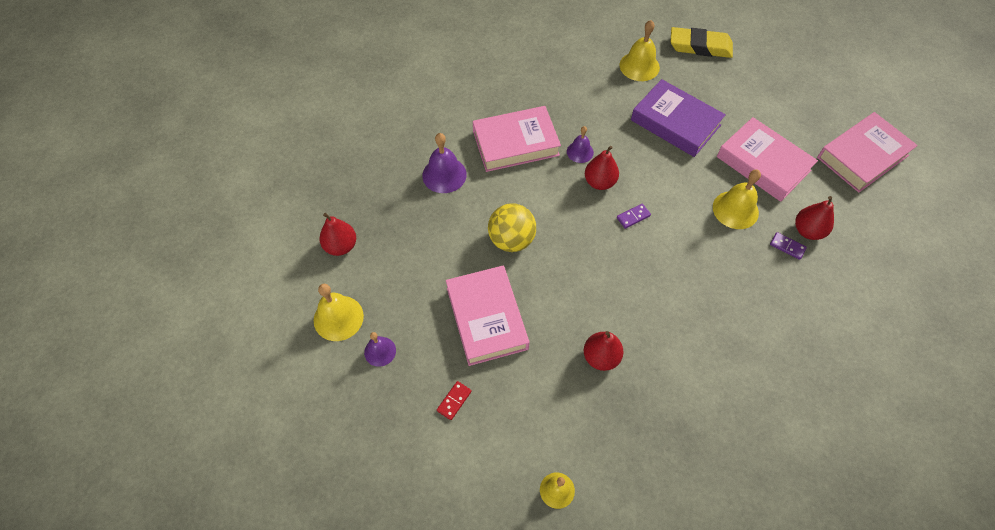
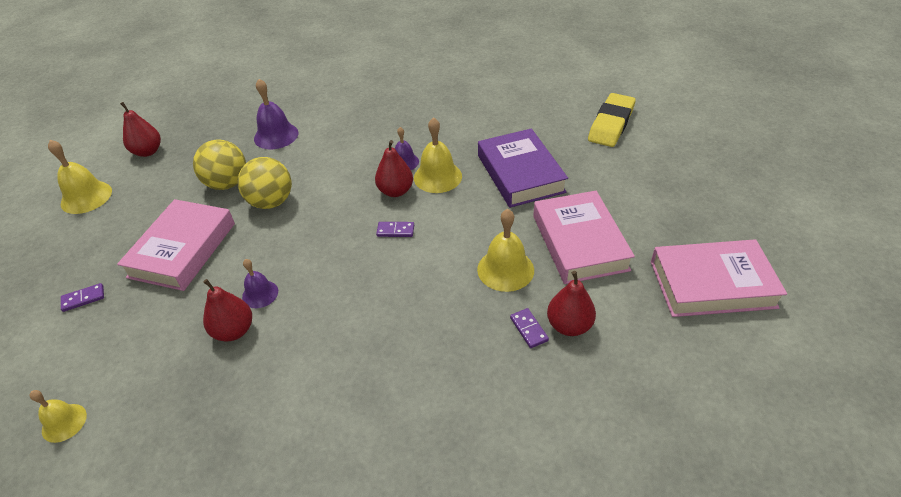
camera: 35 degrees right, 15 degrees down
purple bell [364,332,396,367] -> purple bell moved to [242,259,278,308]
red domino [437,381,472,420] -> purple domino [61,283,104,312]
pink book [473,106,561,172] -> none
yellow bell [620,20,660,81] -> yellow bell moved to [414,117,462,193]
yellow eraser [671,27,733,58] -> yellow eraser turned 75 degrees clockwise [588,93,636,147]
none -> yellow ball [193,139,246,190]

